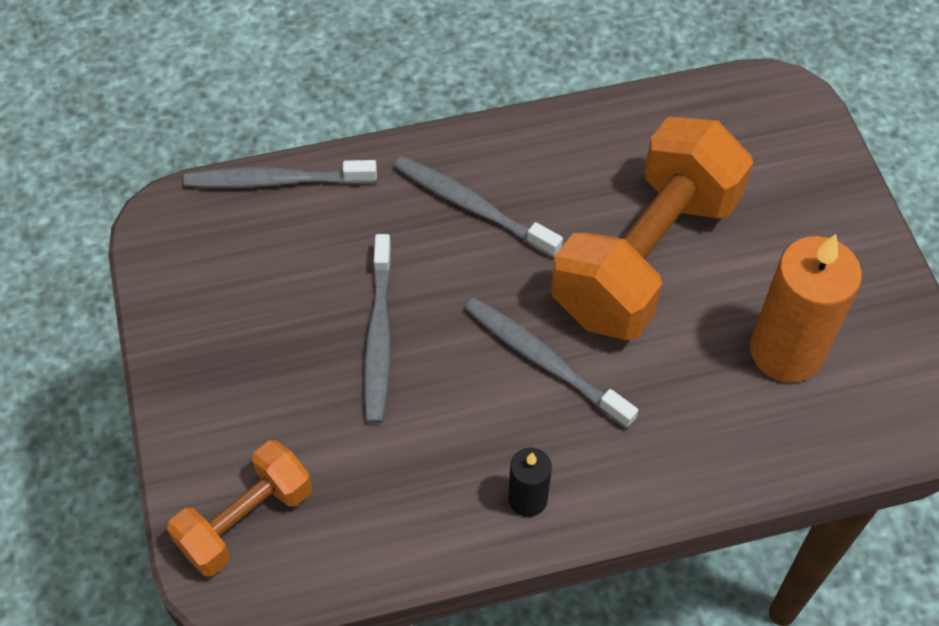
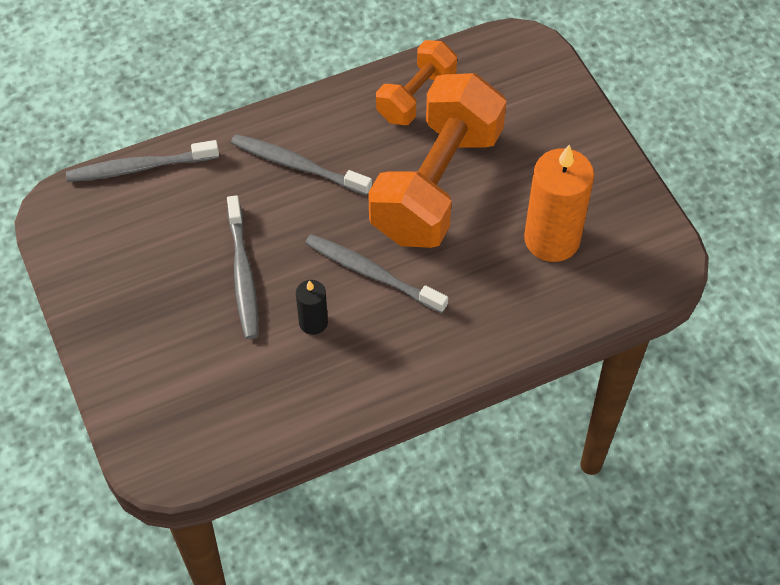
camera: 10 degrees left, 0 degrees up
orange dumbbell [167,440,312,576] -> orange dumbbell moved to [376,40,457,125]
black candle [508,447,552,517] -> black candle moved to [296,280,328,335]

